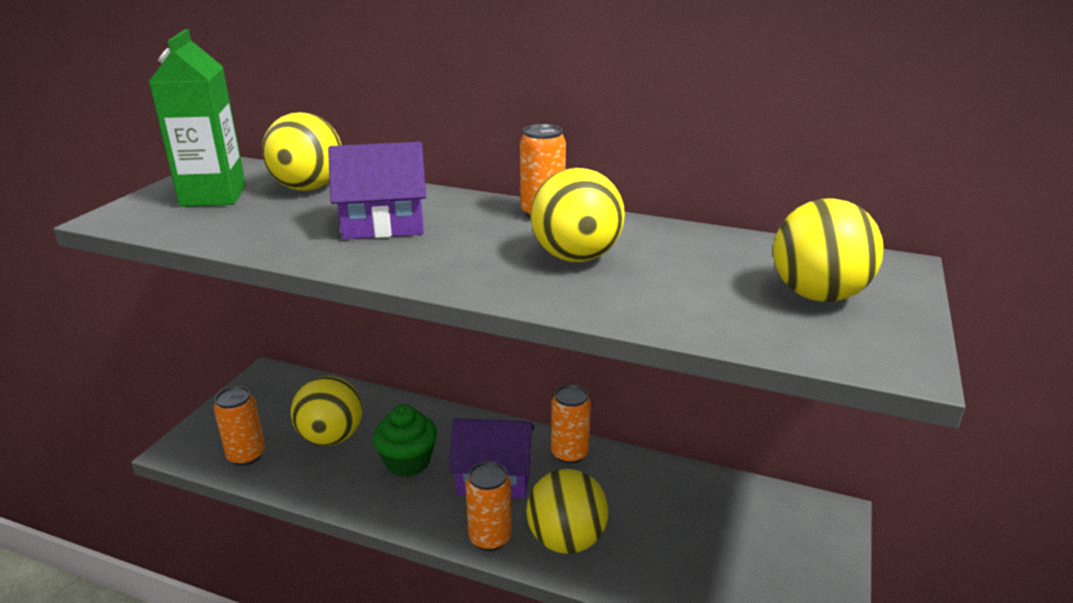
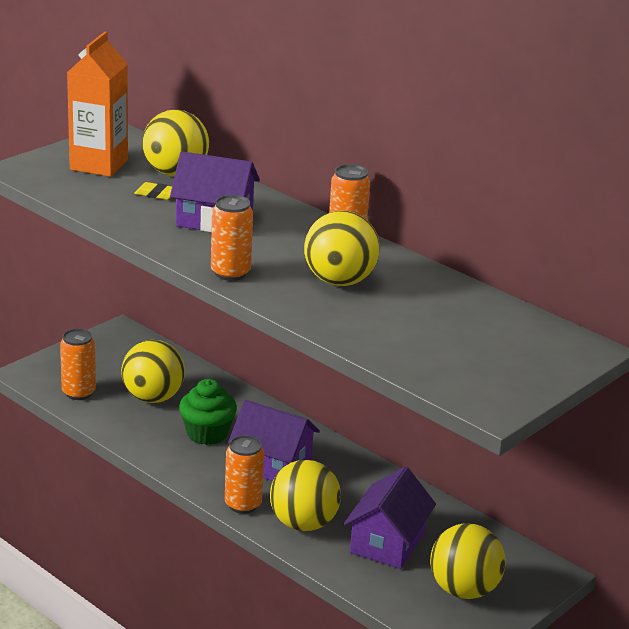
camera: 20 degrees right, 0 degrees up
green carton [149,29,246,207] -> orange carton [67,32,128,177]
orange can [551,385,591,464] -> orange can moved to [211,195,253,281]
yellow ball [773,198,884,302] -> yellow ball moved to [430,523,506,599]
none -> yellow eraser [134,182,172,200]
none -> purple house [344,467,436,569]

